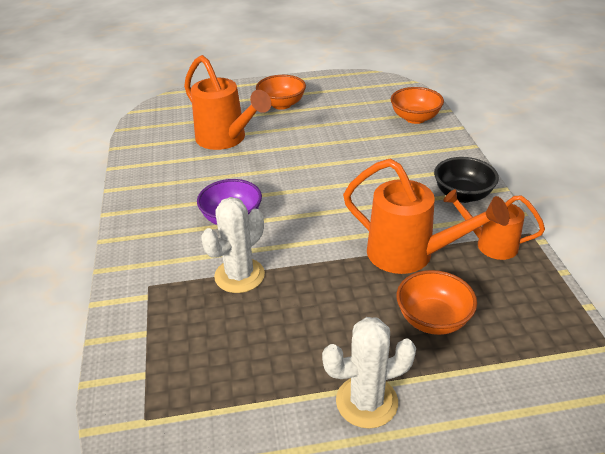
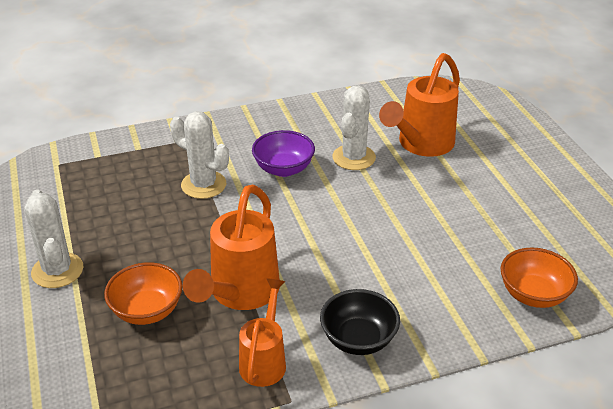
camera: 80 degrees right, 0 degrees up
orange bowl [256,75,306,110] -> none
none -> white cactus [332,86,376,170]

